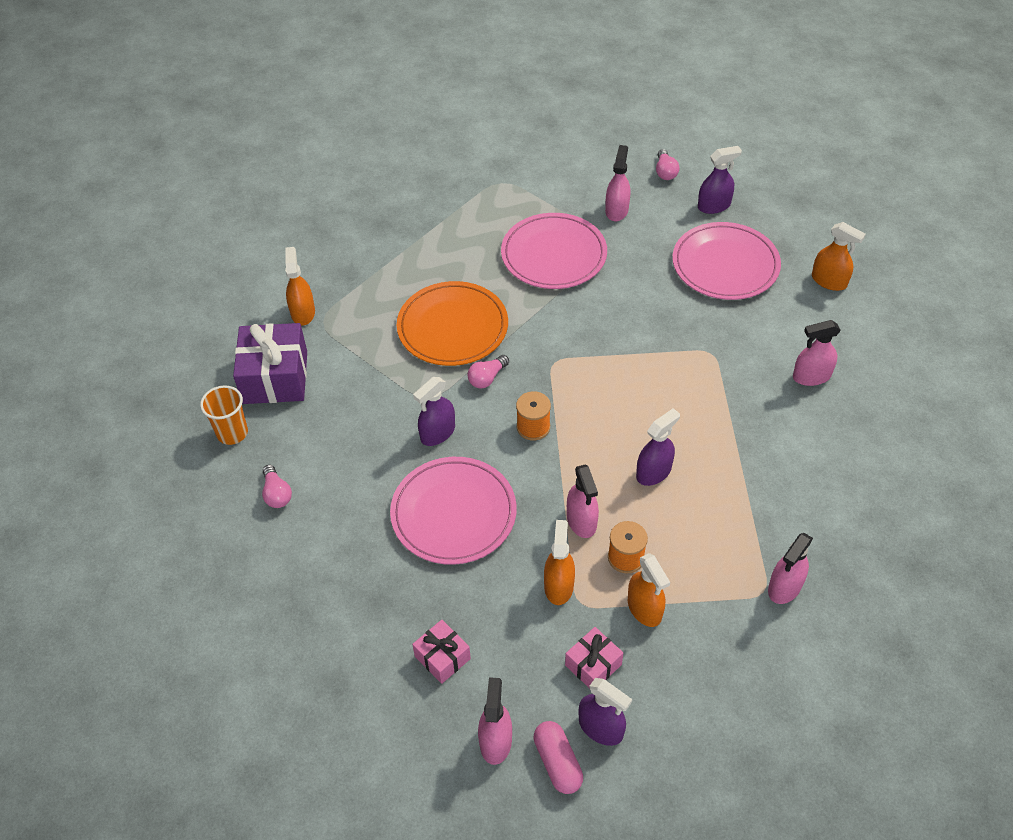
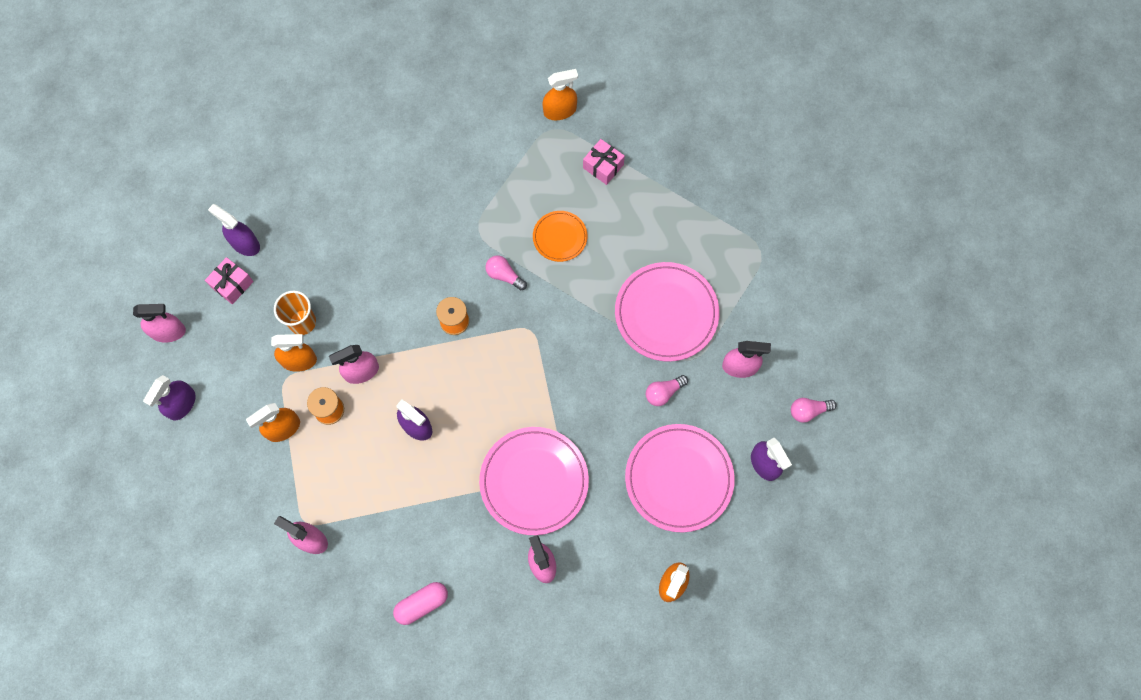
camera: 80 degrees right, 20 degrees up
orange cup [200,385,248,445] -> orange cup moved to [274,291,316,335]
purple gift [233,323,307,404] -> none
pink light bulb [262,465,292,508] -> pink light bulb moved to [646,375,688,406]
pink plate [390,457,517,565] -> pink plate moved to [479,427,589,535]
orange plate [397,281,508,366] -> orange plate [533,211,587,262], size x0.54
purple spray bottle [413,377,455,446] -> purple spray bottle moved to [208,204,260,256]
pink capsule [533,721,583,794] -> pink capsule moved to [393,582,448,625]
pink gift [565,627,623,689] -> pink gift moved to [583,139,625,185]

